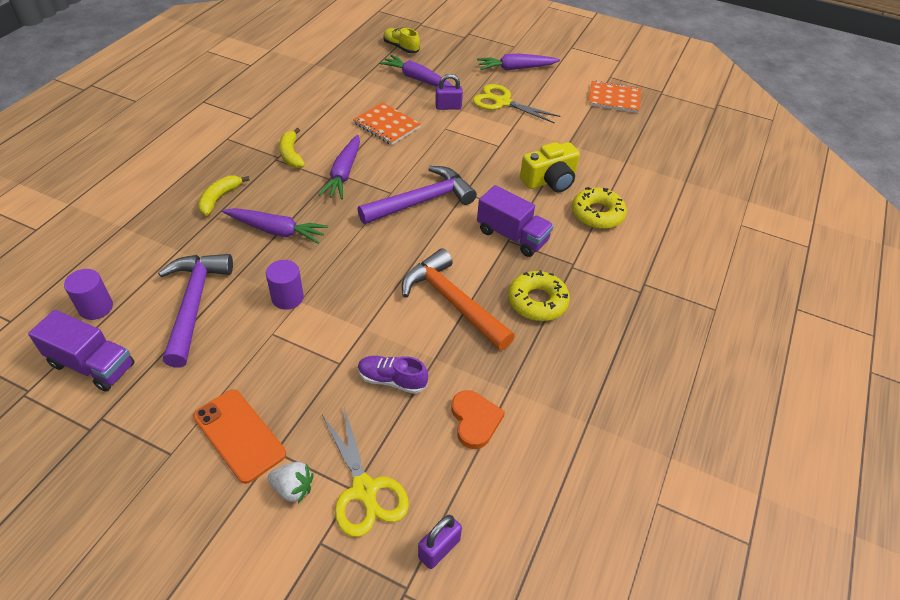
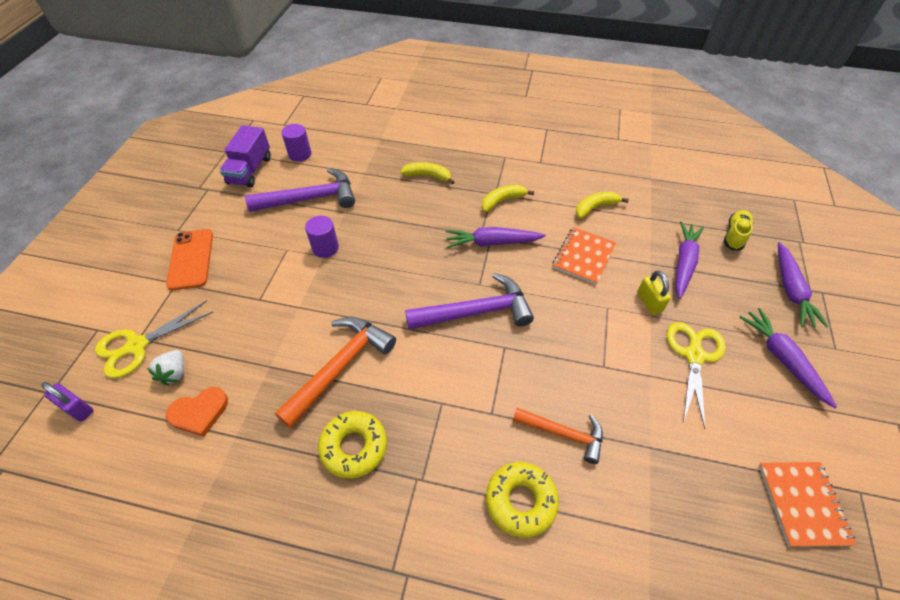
camera: 80 degrees right, 5 degrees up
orange phone [193,389,286,484] -> orange phone turned 45 degrees counterclockwise [166,229,213,290]
purple carrot [222,208,328,244] -> purple carrot moved to [778,242,829,328]
white strawberry [268,462,313,503] -> white strawberry moved to [147,350,184,385]
purple hammer [357,166,477,224] -> purple hammer turned 60 degrees counterclockwise [405,273,534,330]
purple shoe [358,356,428,394] -> none
purple padlock [435,74,463,110] -> yellow padlock [637,270,671,315]
purple truck [477,185,554,257] -> none
yellow camera [520,142,580,192] -> orange hammer [513,408,603,464]
none -> yellow banana [576,192,629,219]

